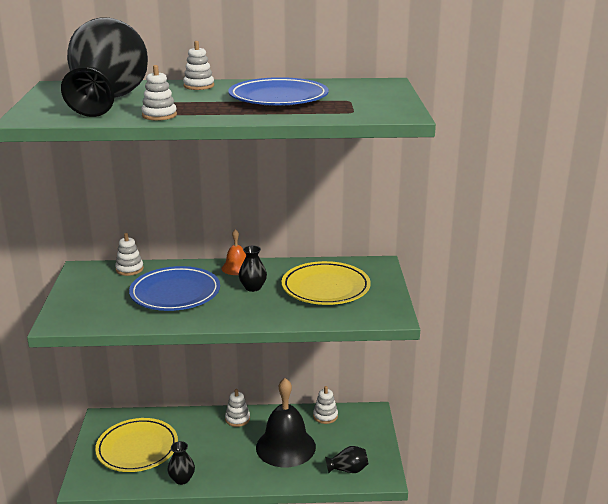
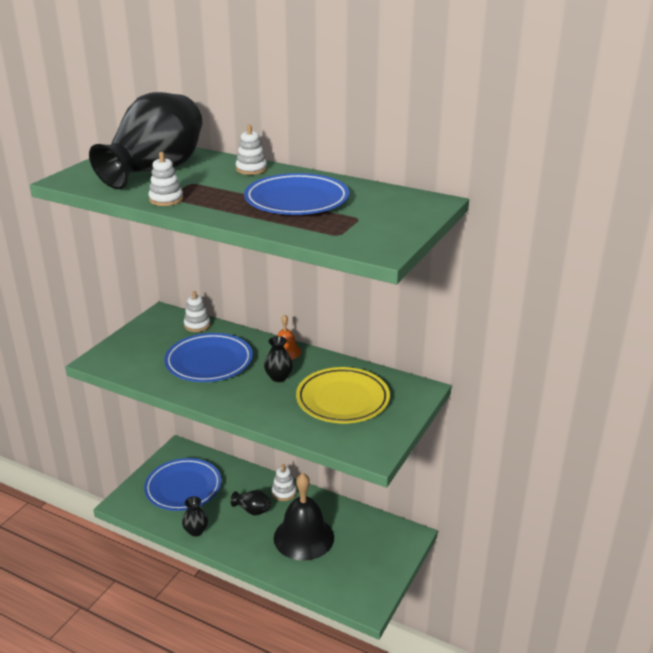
camera: 30 degrees right, 5 degrees up
yellow plate [95,418,178,472] -> blue plate [144,458,221,511]
white stacking toy [313,386,338,424] -> none
black vase [325,446,369,473] -> black vase moved to [230,490,271,515]

